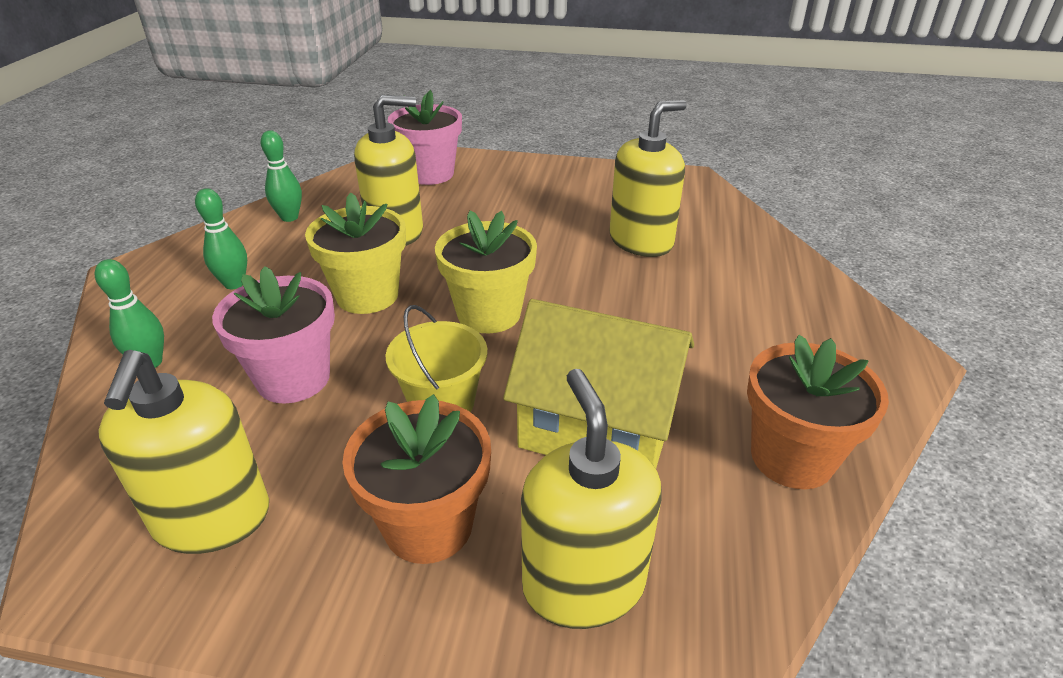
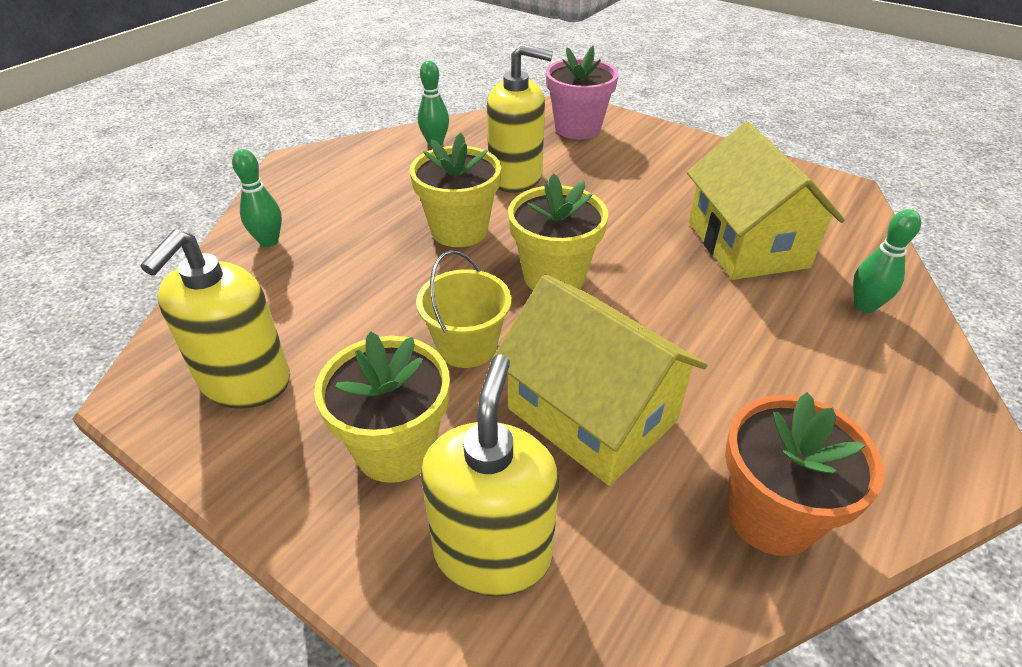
camera: 25 degrees right, 5 degrees up
green bowling pin [195,188,247,289] -> green bowling pin moved to [853,209,921,313]
pink flower pot [212,266,335,403] -> none
orange flower pot [342,394,491,564] -> yellow flower pot [314,331,450,483]
yellow soap dispenser [610,100,687,257] -> yellow house [687,122,845,280]

